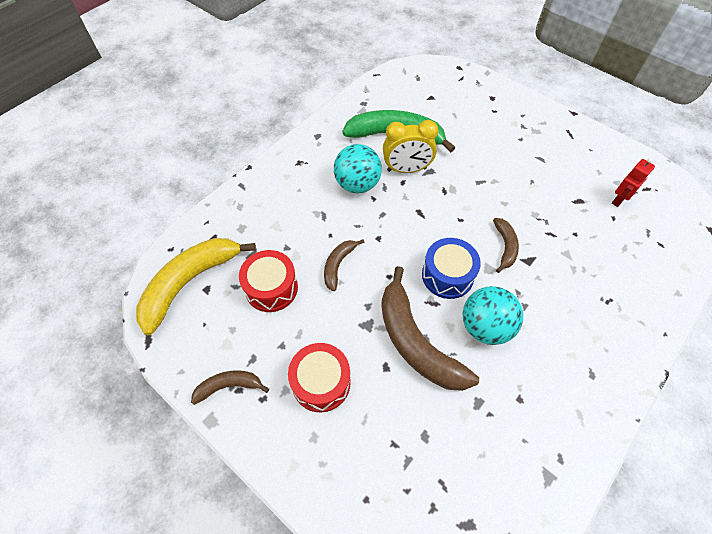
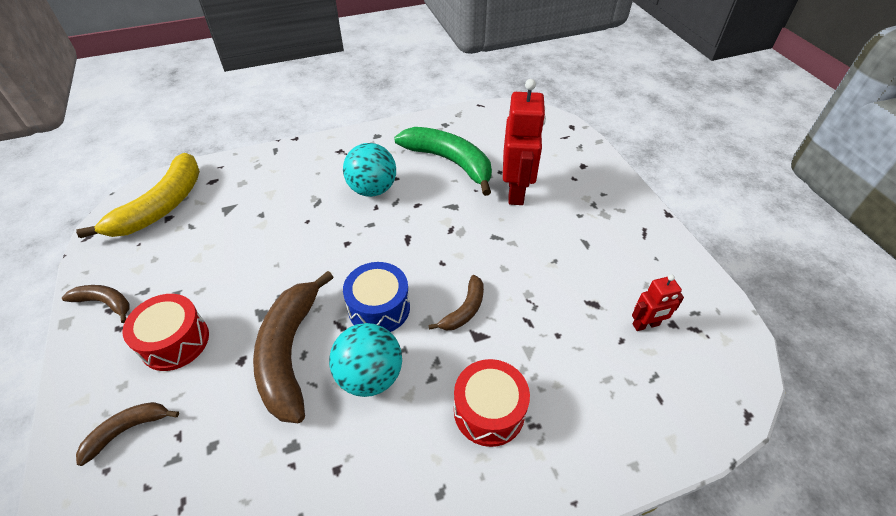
camera: 30 degrees right, 10 degrees down
yellow banana [136,238,256,335] -> yellow banana turned 135 degrees clockwise [76,153,200,238]
red drum [239,250,298,312] -> red drum moved to [454,359,530,447]
brown banana [324,239,365,291] -> brown banana moved to [76,402,179,466]
yellow clock [383,120,438,173] -> none
none -> red robot [503,79,546,205]

